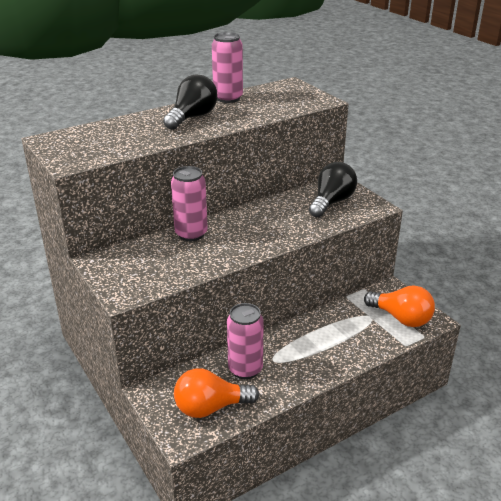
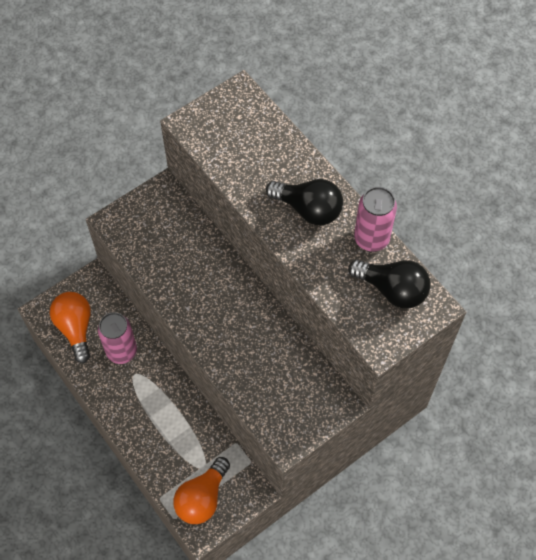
camera: 85 degrees right, 30 degrees up
pink can [171,166,208,241] -> none
black light bulb [309,162,357,218] -> black light bulb moved to [348,260,430,308]

